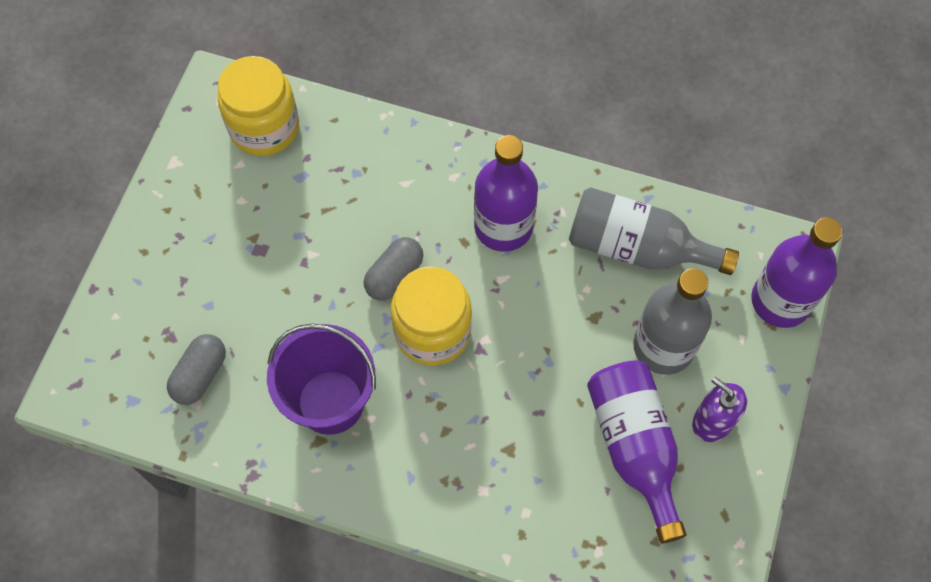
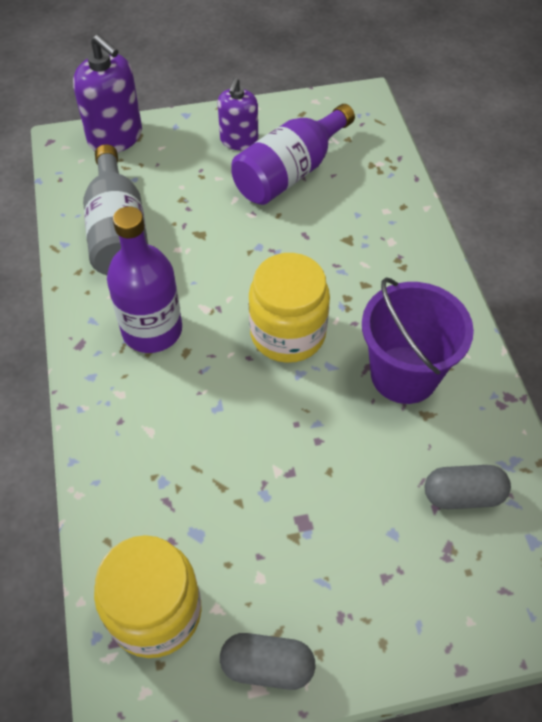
camera: 120 degrees left, 10 degrees down
grey capsule [364,237,424,301] -> grey capsule moved to [220,633,315,690]
grey bottle [633,268,712,375] -> none
purple bottle [751,218,842,328] -> purple soap dispenser [73,34,142,153]

